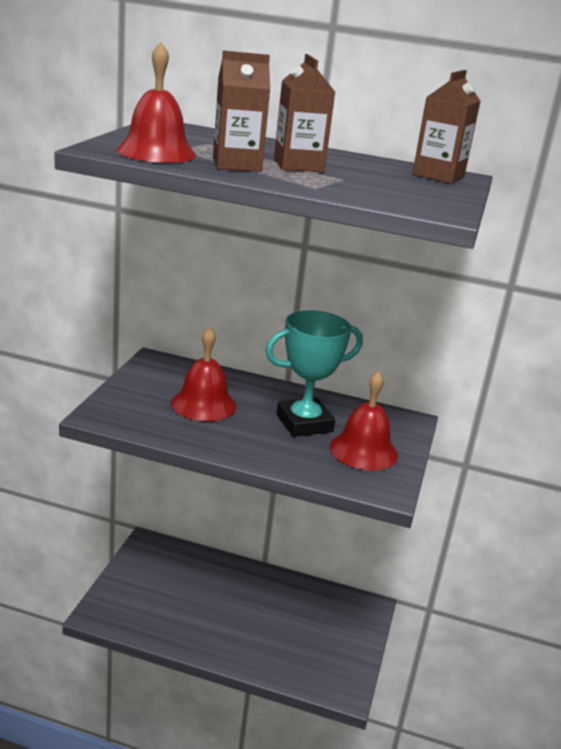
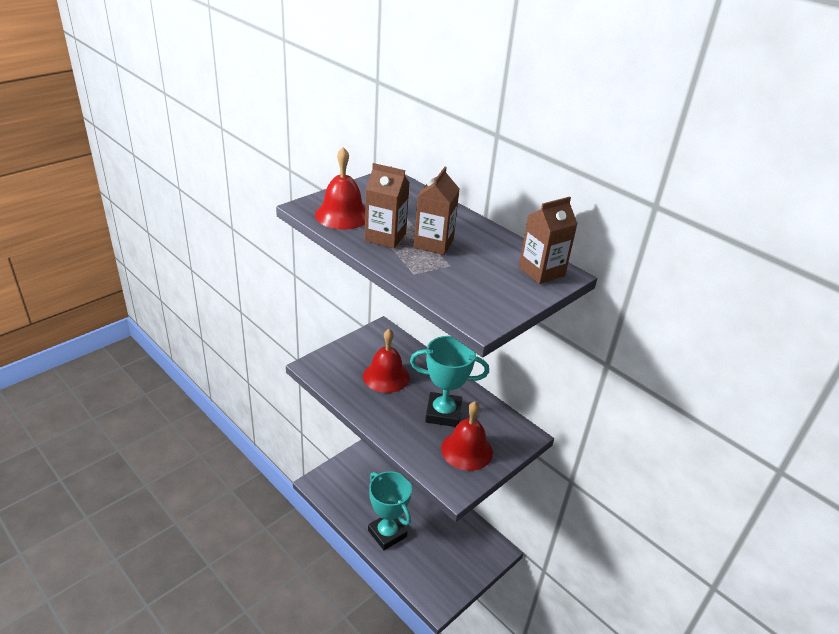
camera: 30 degrees right, 10 degrees up
none -> turquoise trophy [368,471,412,550]

